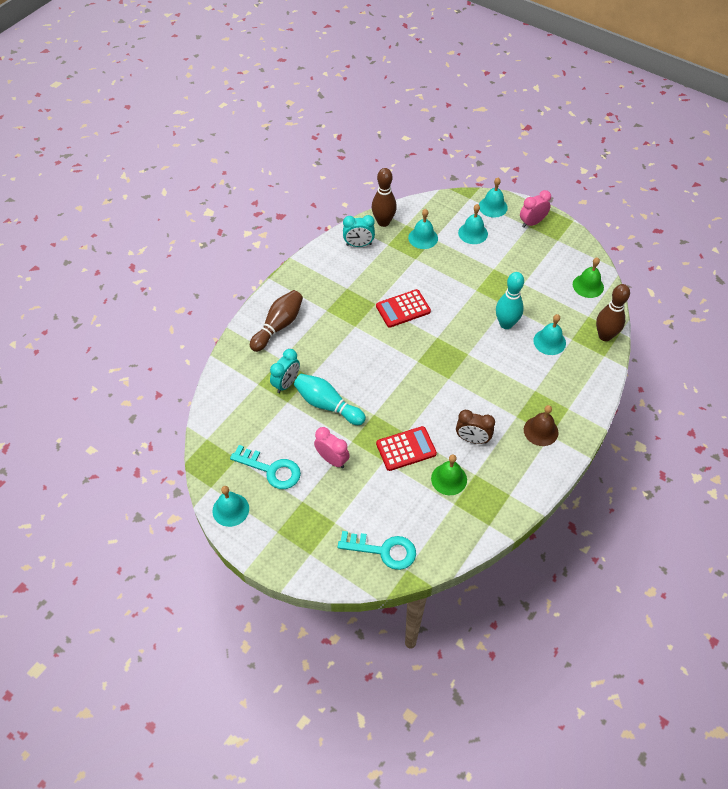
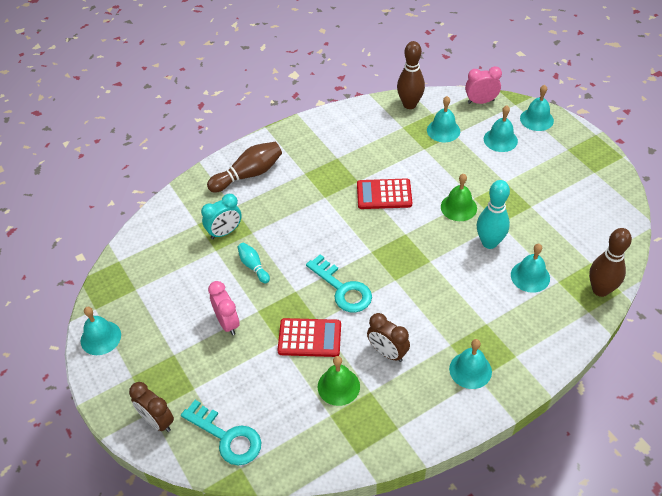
camera: 25 degrees right, 5 degrees down
turquoise key [230,445,301,489] -> turquoise key moved to [306,254,372,313]
turquoise bowling pin [294,374,366,425] -> turquoise bowling pin [238,243,270,283], size x0.56
turquoise clock [343,215,375,247] -> none
pink clock [520,190,551,228] -> pink clock moved to [465,66,502,104]
brown bell [524,405,559,446] -> turquoise bell [449,339,492,389]
green bell [573,257,604,298] -> green bell moved to [441,174,477,221]
none -> brown clock [129,382,174,432]

